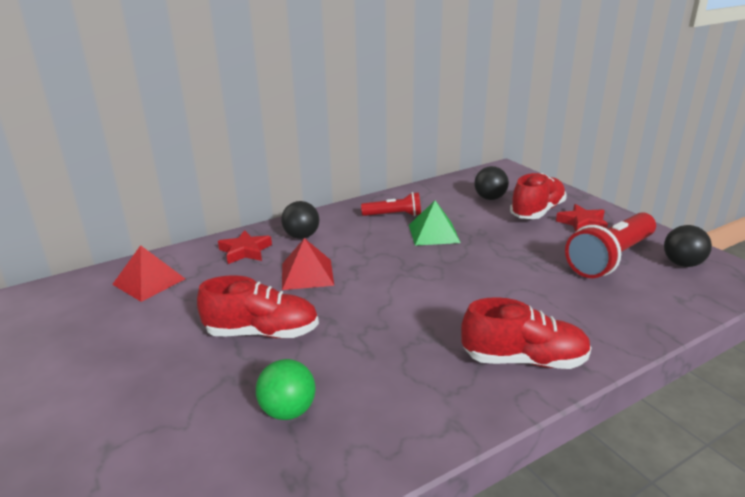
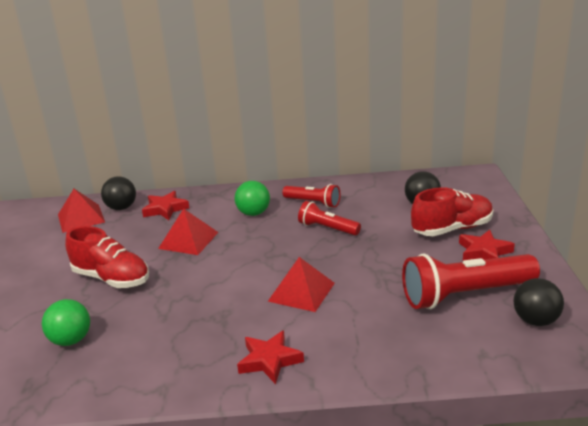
camera: 30 degrees right, 0 degrees up
black ball [281,201,319,239] -> black ball moved to [101,176,136,210]
green pyramid [409,200,461,246] -> red flashlight [298,201,361,235]
red shoe [461,297,592,369] -> red star [237,330,304,384]
none -> green ball [235,181,270,216]
none -> red pyramid [268,257,335,312]

